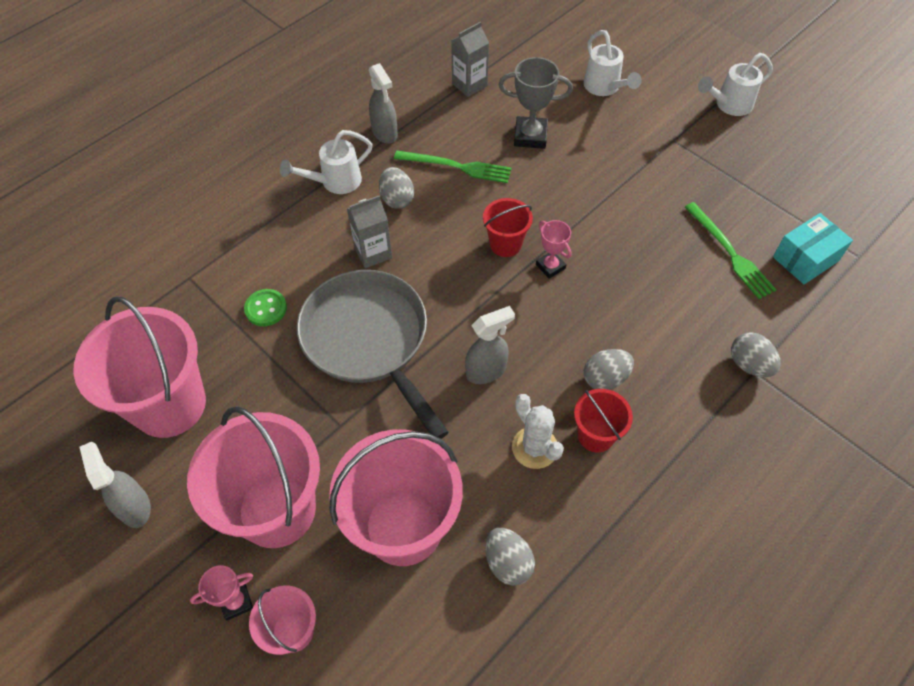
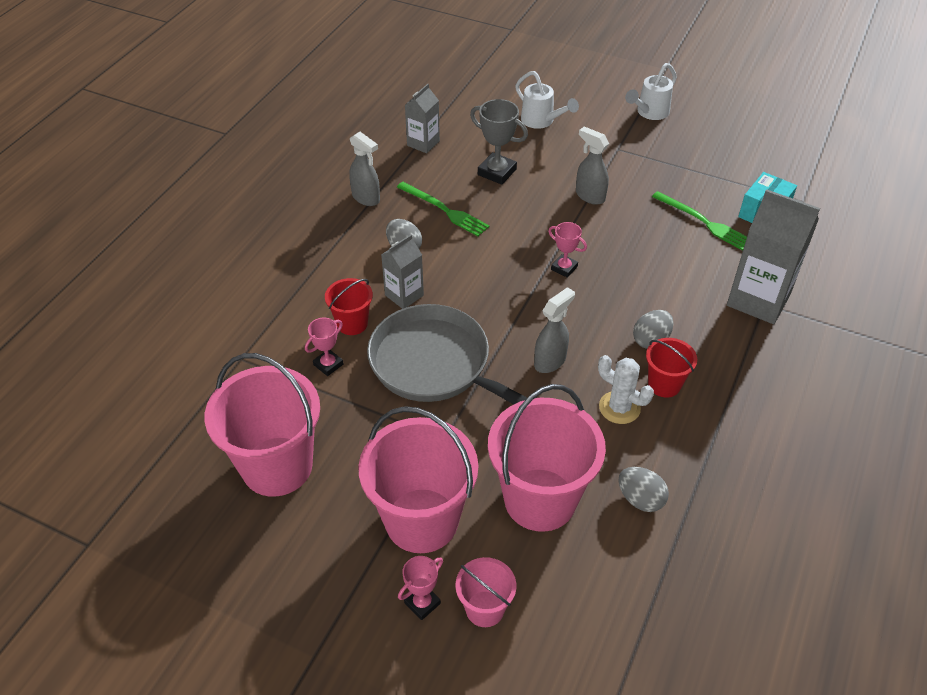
camera: 20 degrees left, 10 degrees down
grey spray bottle [79,442,151,528] -> grey spray bottle moved to [576,126,609,205]
green button [244,289,287,326] -> pink trophy [305,318,343,376]
white watering can [280,130,373,194] -> none
green fork [394,151,511,183] -> green fork turned 45 degrees clockwise [397,182,490,236]
red bucket [483,198,533,257] -> red bucket moved to [325,278,373,335]
grey trophy [499,57,573,149] -> grey trophy turned 45 degrees clockwise [470,99,528,185]
grey egg [731,332,781,377] -> grey carton [727,189,820,324]

